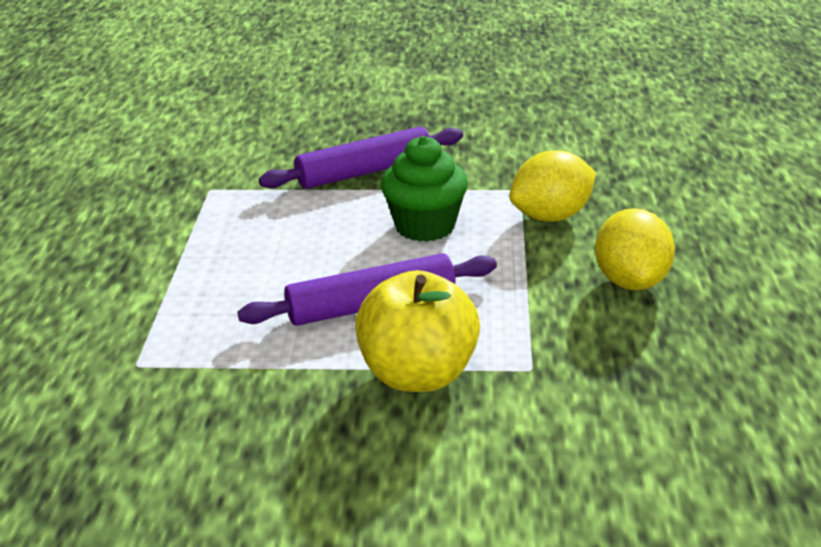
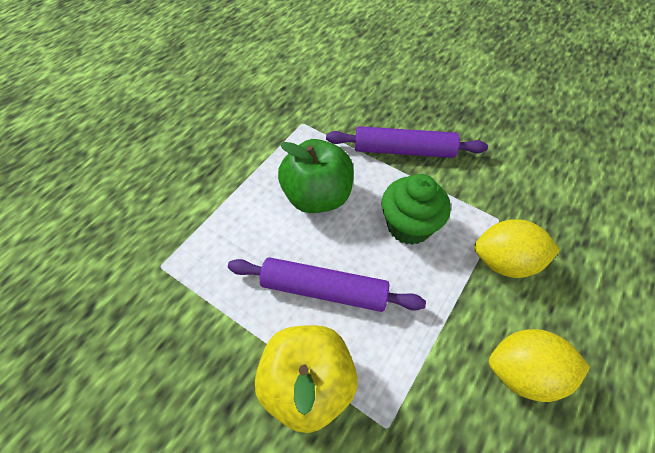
camera: 30 degrees right, 25 degrees up
yellow lemon [595,208,675,290] -> yellow lemon turned 60 degrees clockwise [489,329,590,402]
none -> green apple [278,139,354,213]

